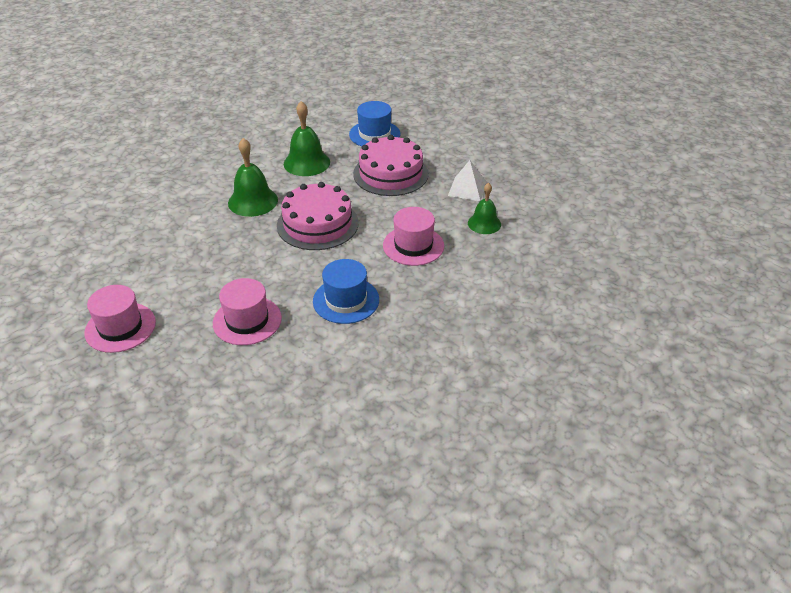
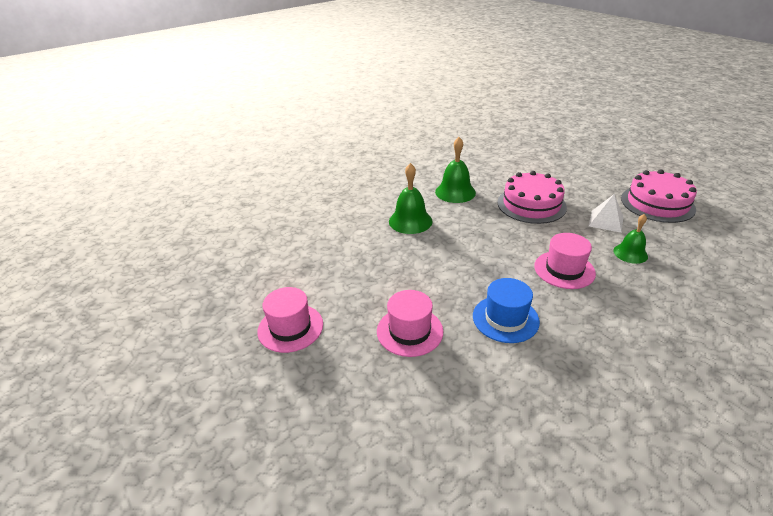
camera: 10 degrees right, 5 degrees down
pink cake [277,182,359,250] -> pink cake moved to [621,169,697,223]
blue hat [349,101,400,146] -> none

